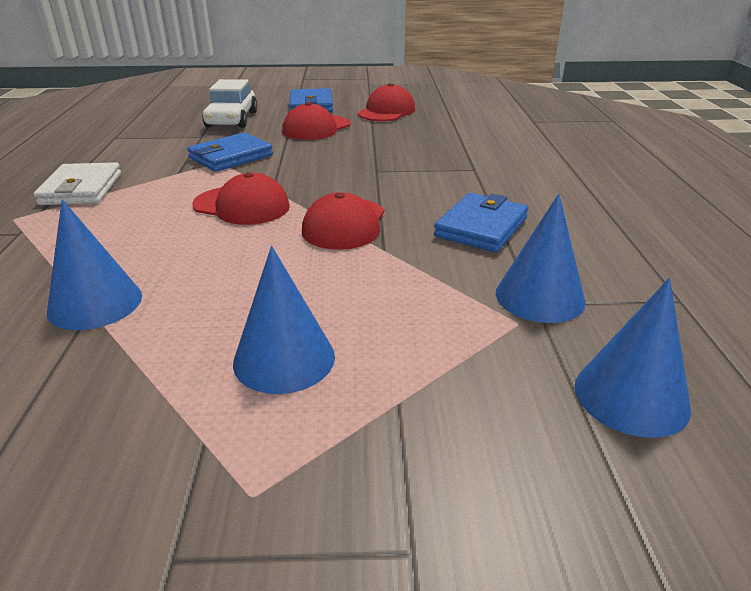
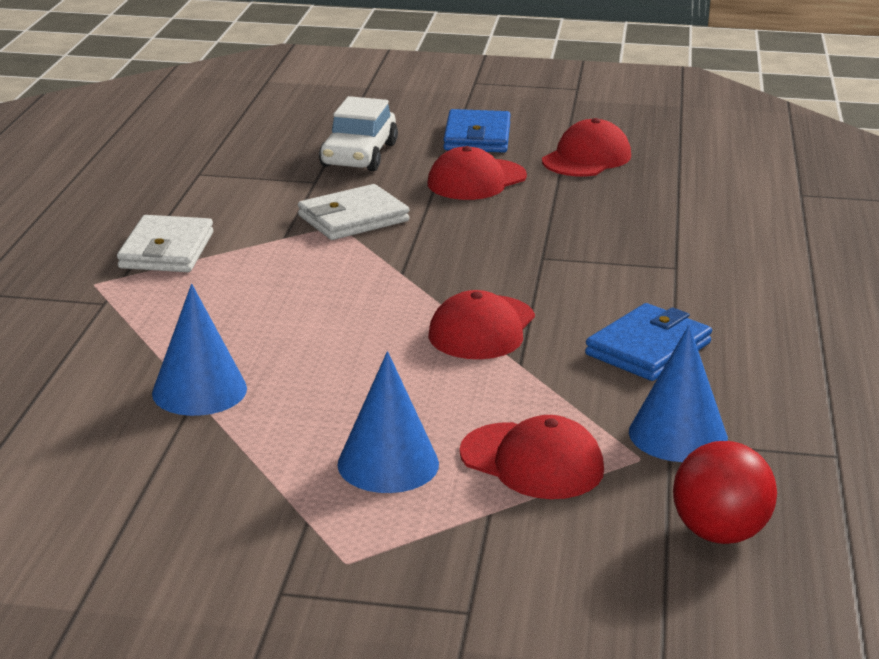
camera: 10 degrees right, 5 degrees down
blue wallet [187,132,273,172] -> white wallet [298,184,409,240]
red cap [192,172,290,225] -> red cap moved to [459,415,604,499]
blue cone [574,278,691,438] -> red ball [673,441,777,544]

